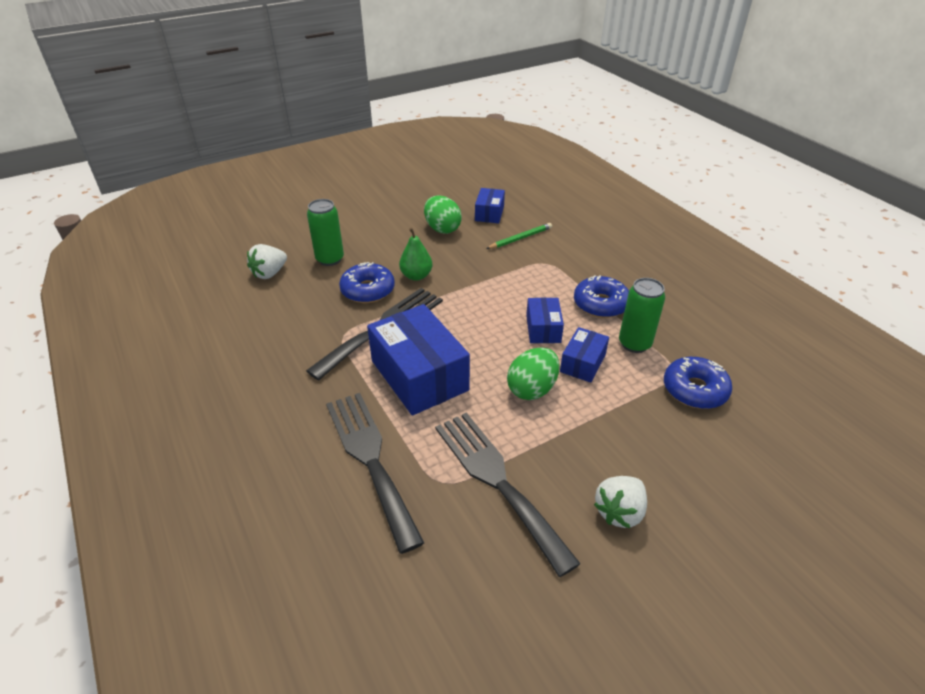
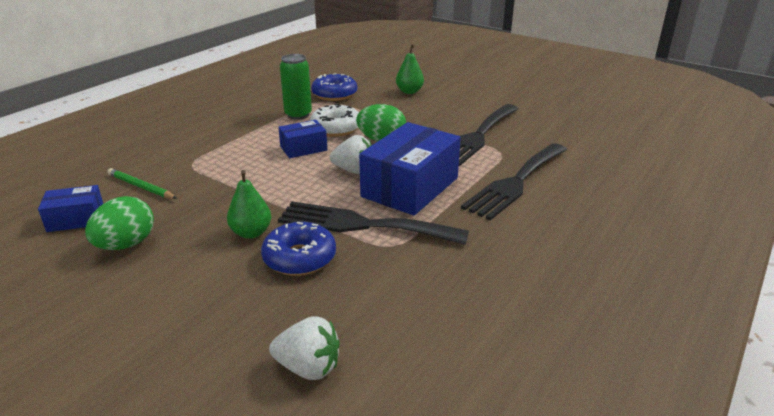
camera: 115 degrees left, 10 degrees down
green can [307,199,344,266] -> none
blue box [560,327,609,383] -> white donut [310,104,359,137]
blue donut [574,275,629,318] -> none
white strawberry [594,476,647,528] -> white strawberry moved to [330,135,372,174]
none -> green pear [396,44,424,94]

